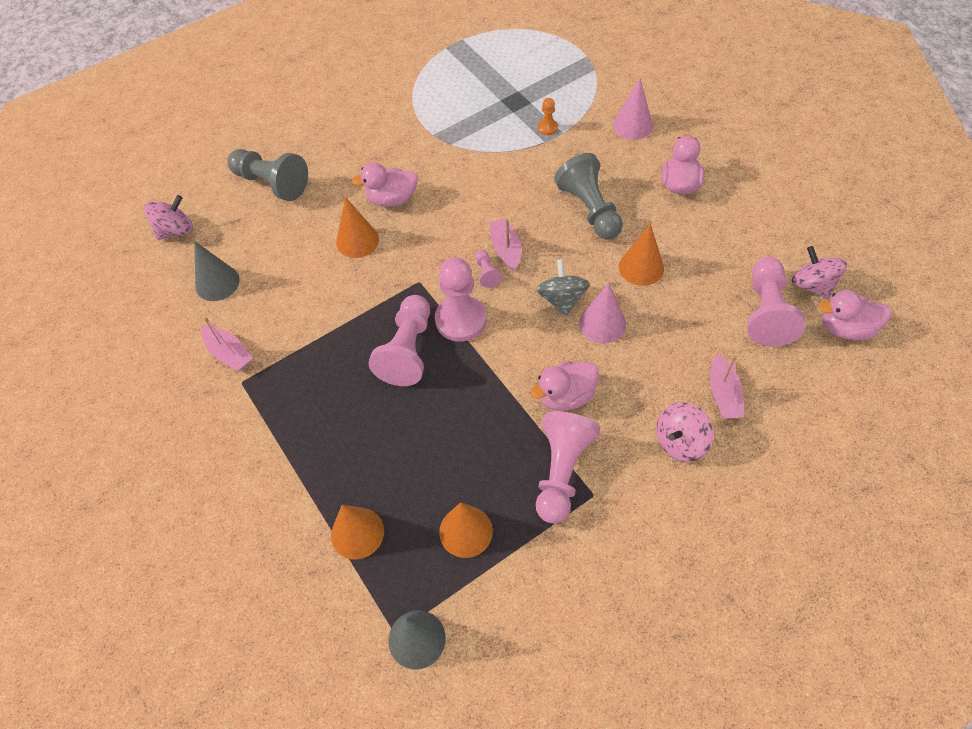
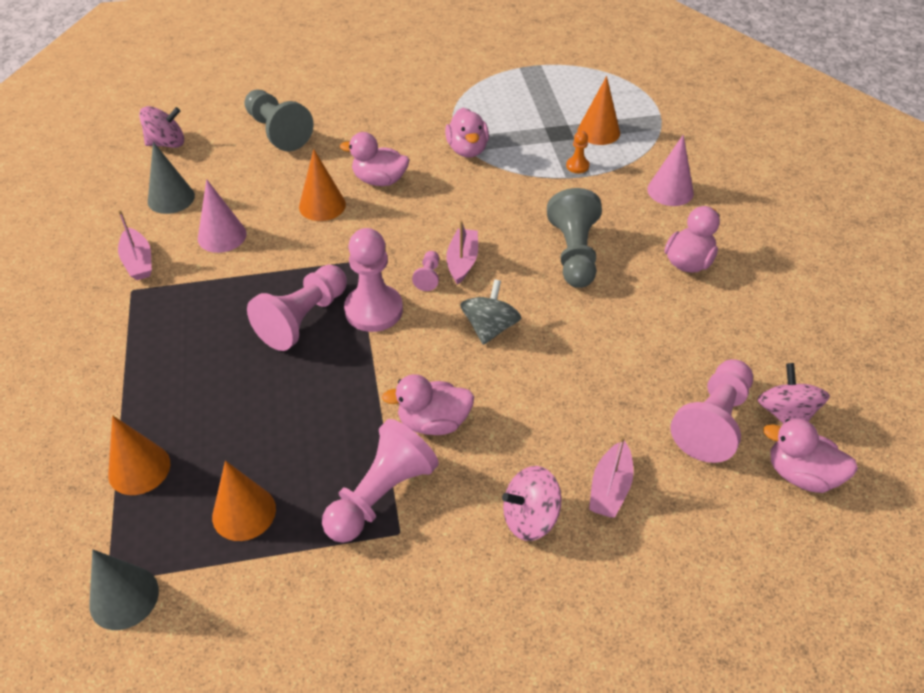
camera: 20 degrees right, 10 degrees down
pink cone [579,283,626,344] -> pink cone moved to [198,179,247,253]
orange cone [619,224,664,286] -> orange cone moved to [577,76,620,145]
none -> pink duck [445,108,489,158]

